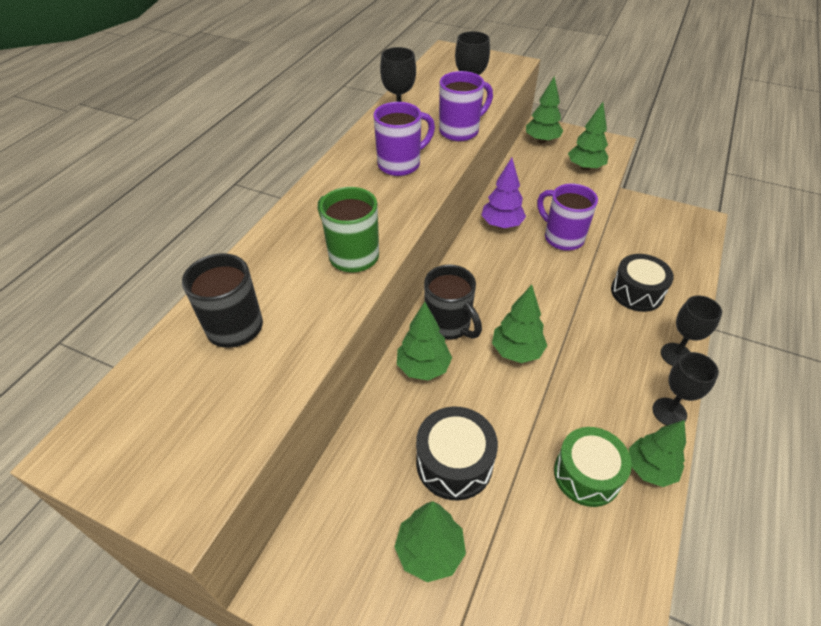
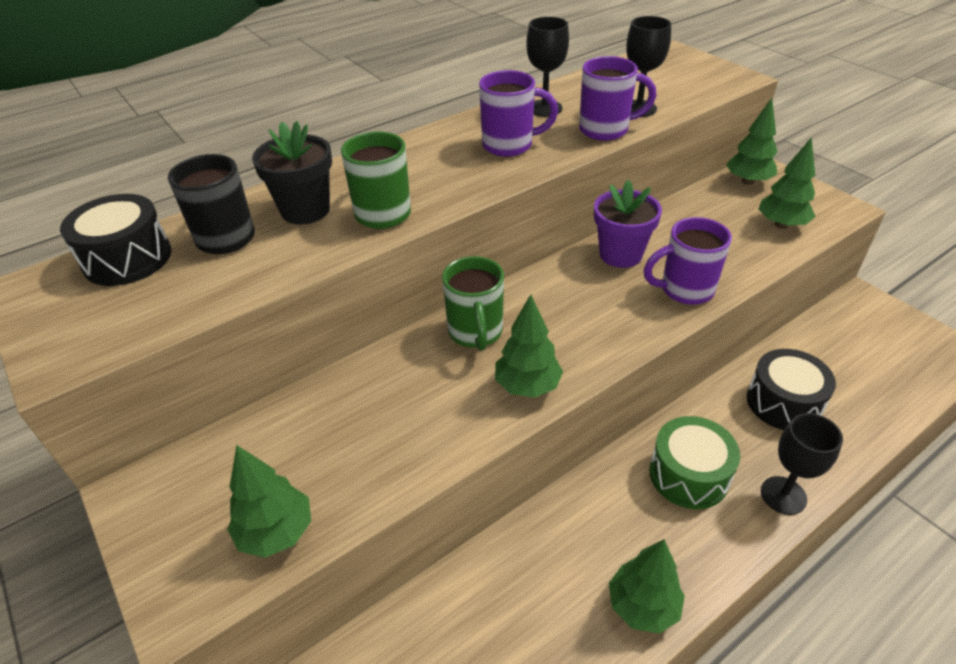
camera: 30 degrees right, 5 degrees down
green tree [397,302,452,380] -> none
black drum [416,406,498,500] -> black drum moved to [60,194,172,286]
black mug [424,264,482,340] -> green mug [442,256,504,351]
purple tree [481,157,526,229] -> purple flower pot [594,180,662,268]
purple mug [537,183,598,251] -> purple mug turned 90 degrees counterclockwise [644,217,732,305]
green drum [554,427,632,507] -> green drum moved to [650,416,740,509]
black goblet [652,352,719,425] -> none
none -> black flower pot [252,121,332,224]

